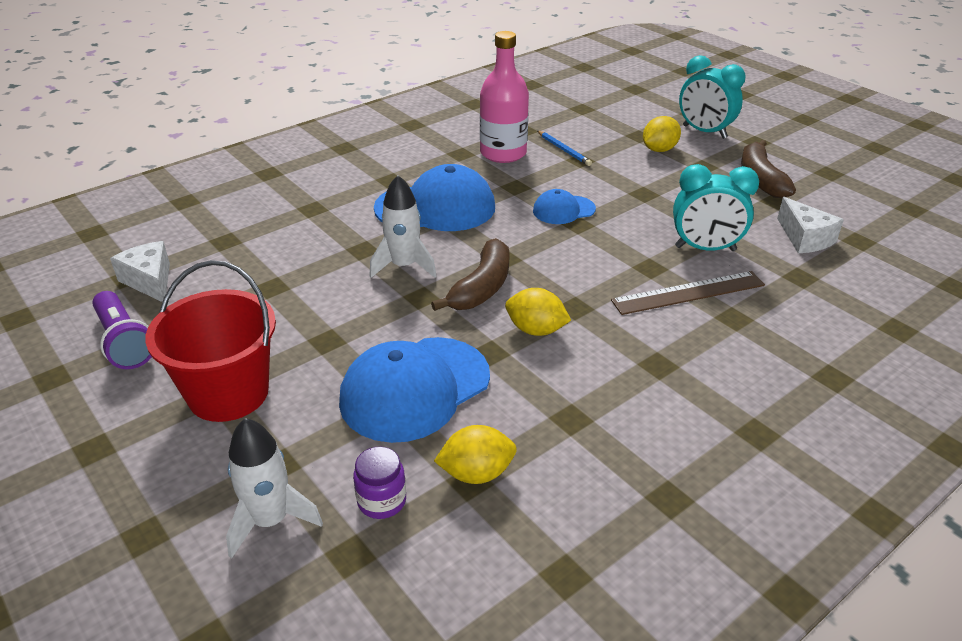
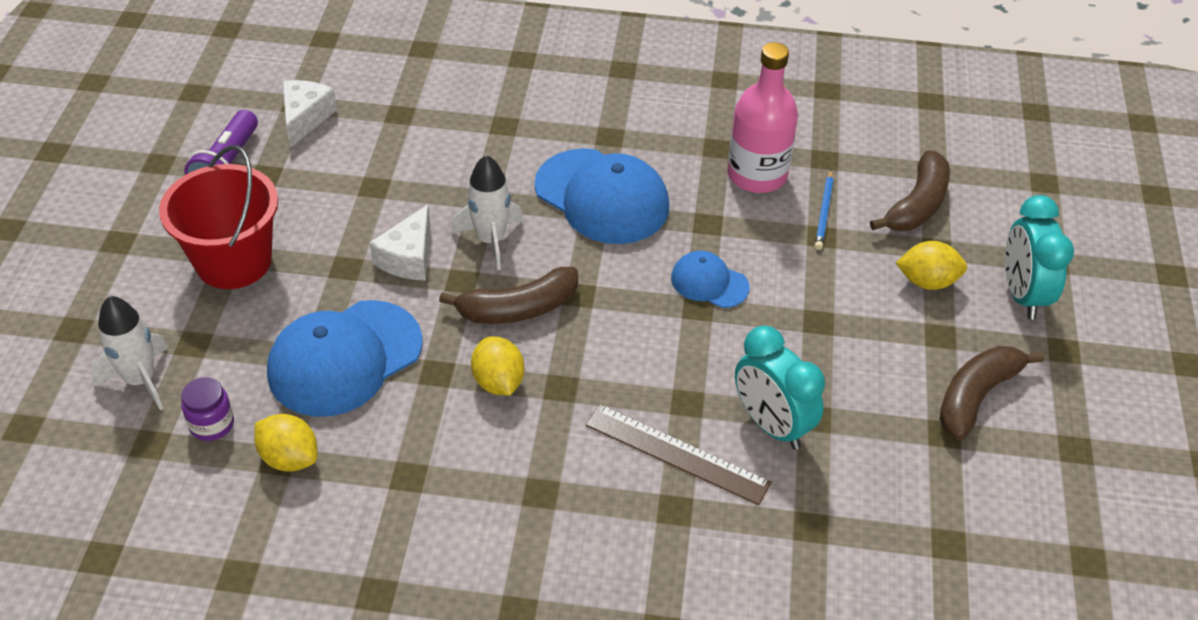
camera: 45 degrees right, 10 degrees up
blue cap [339,337,490,443] -> blue cap turned 45 degrees counterclockwise [267,300,423,417]
white cheese [777,197,844,253] -> white cheese moved to [370,205,430,280]
none -> brown banana [870,150,950,231]

